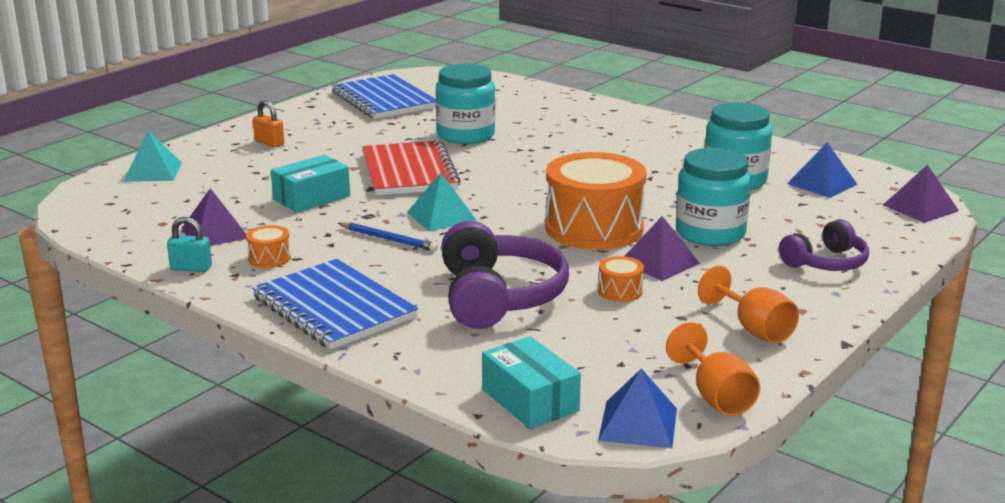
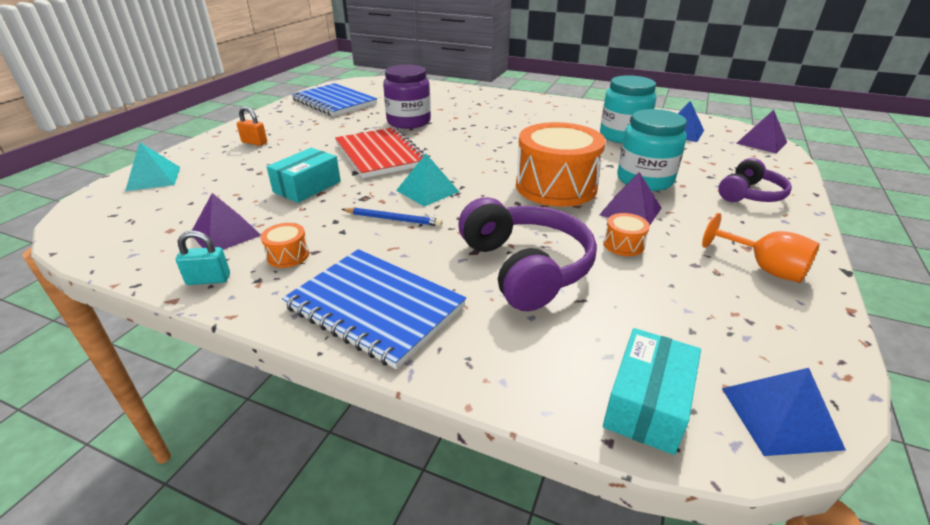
camera: 15 degrees left, 10 degrees up
turquoise jar [436,64,495,144] -> purple jar [383,65,431,129]
turquoise box [482,336,581,429] -> turquoise box turned 75 degrees clockwise [603,328,701,455]
orange goblet [666,322,760,416] -> none

